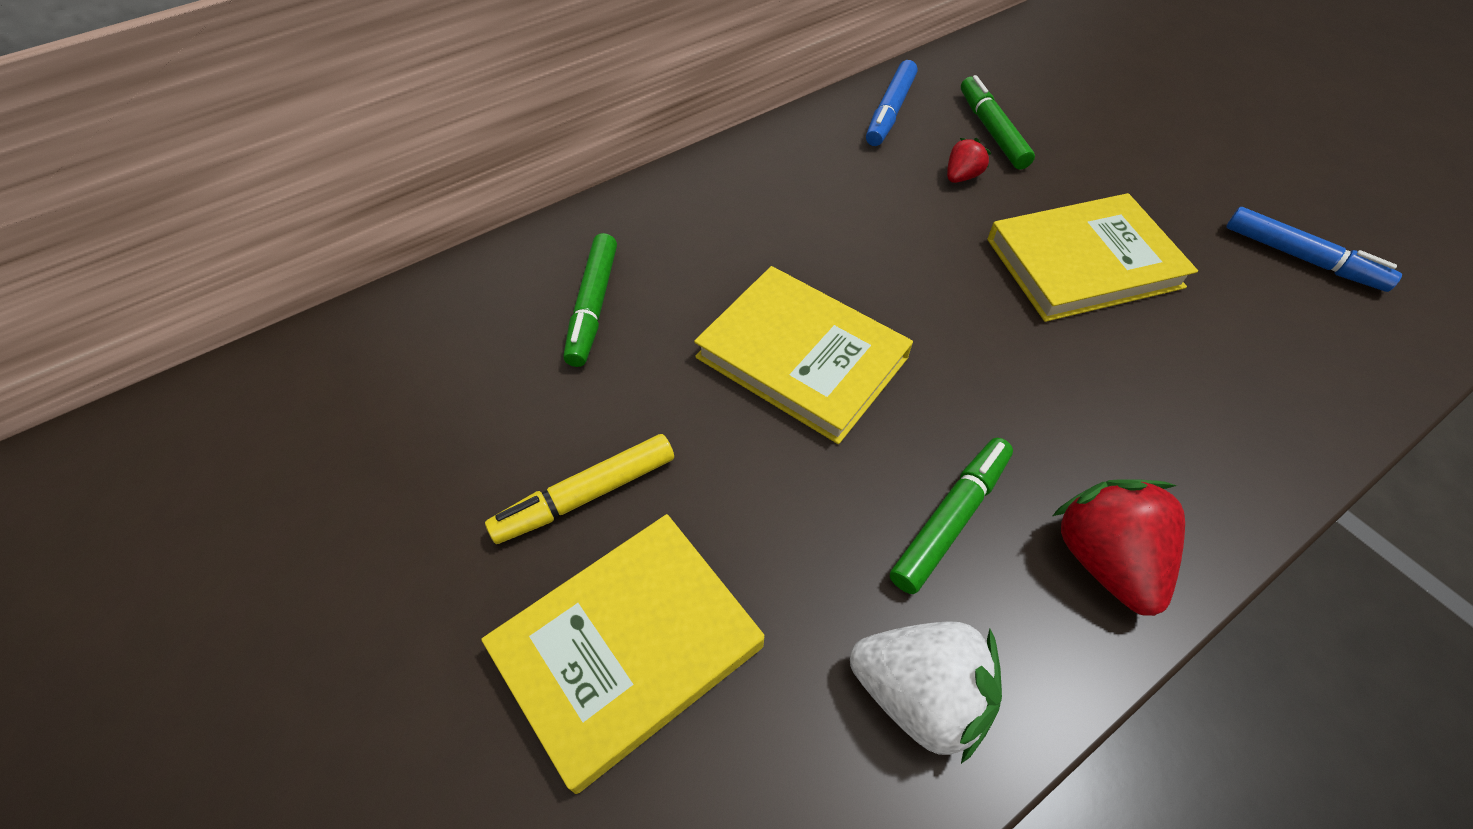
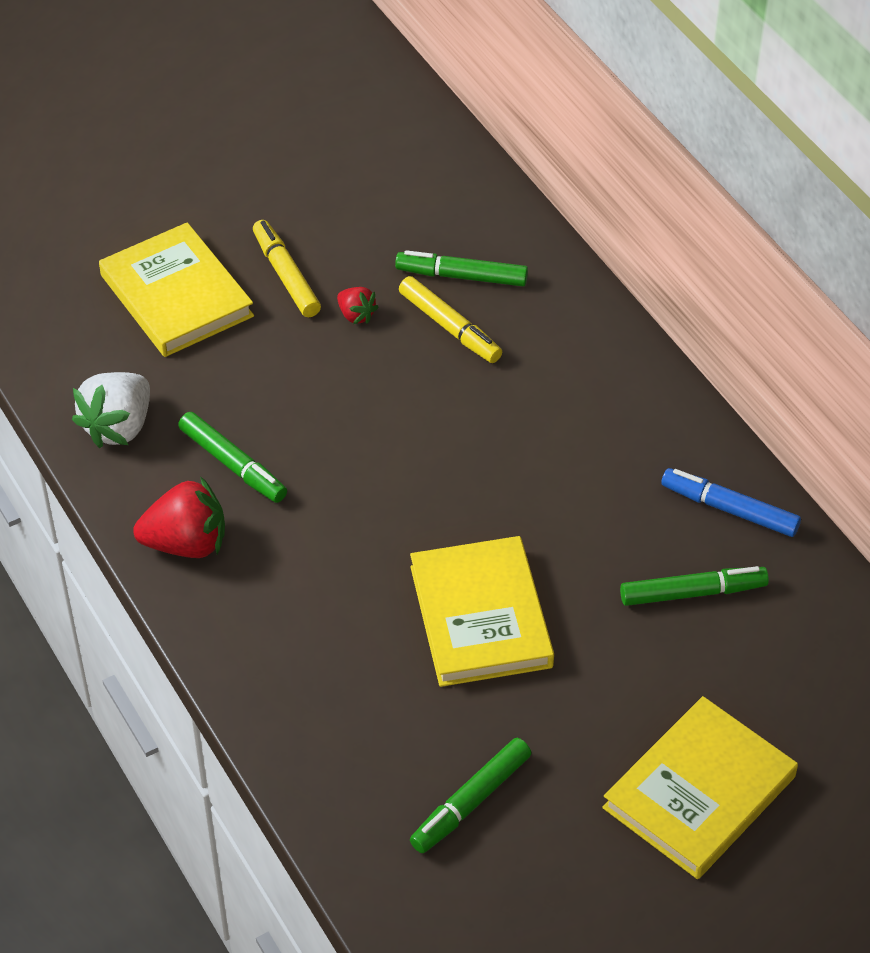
camera: 95 degrees right, 5 degrees down
yellow book [694,266,913,444] -> yellow book moved to [602,696,798,879]
red strawberry [947,138,991,183] -> red strawberry moved to [337,287,379,324]
blue marker [1226,207,1402,292] -> green marker [410,738,531,853]
none -> yellow marker [399,276,502,363]

